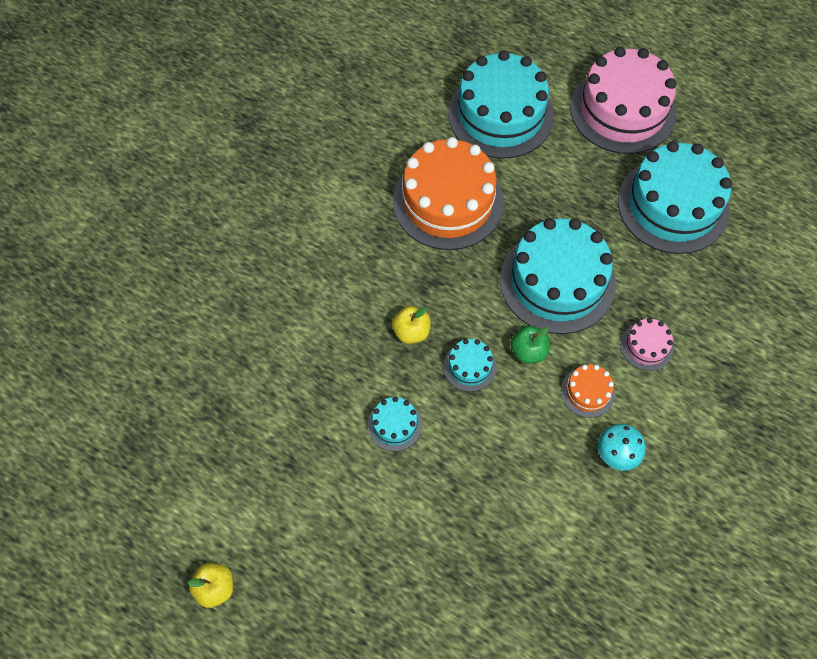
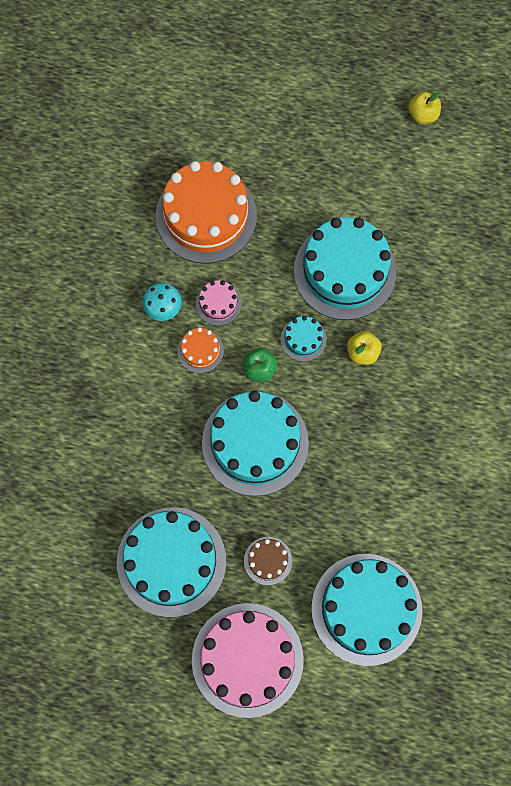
camera: 160 degrees right, 10 degrees up
turquoise cake [368,396,422,451] -> turquoise cake [294,217,396,320], size x2.26
orange cake [393,137,504,250] -> orange cake moved to [156,161,257,264]
pink cake [620,318,673,371] -> pink cake moved to [196,280,241,326]
none -> brown cake [244,537,292,585]

